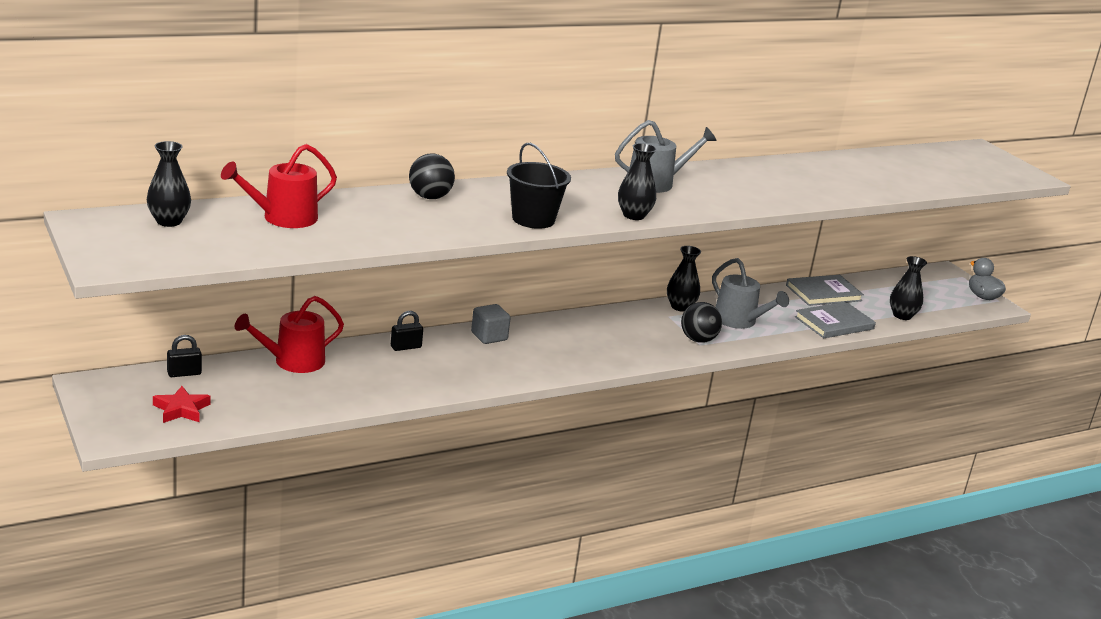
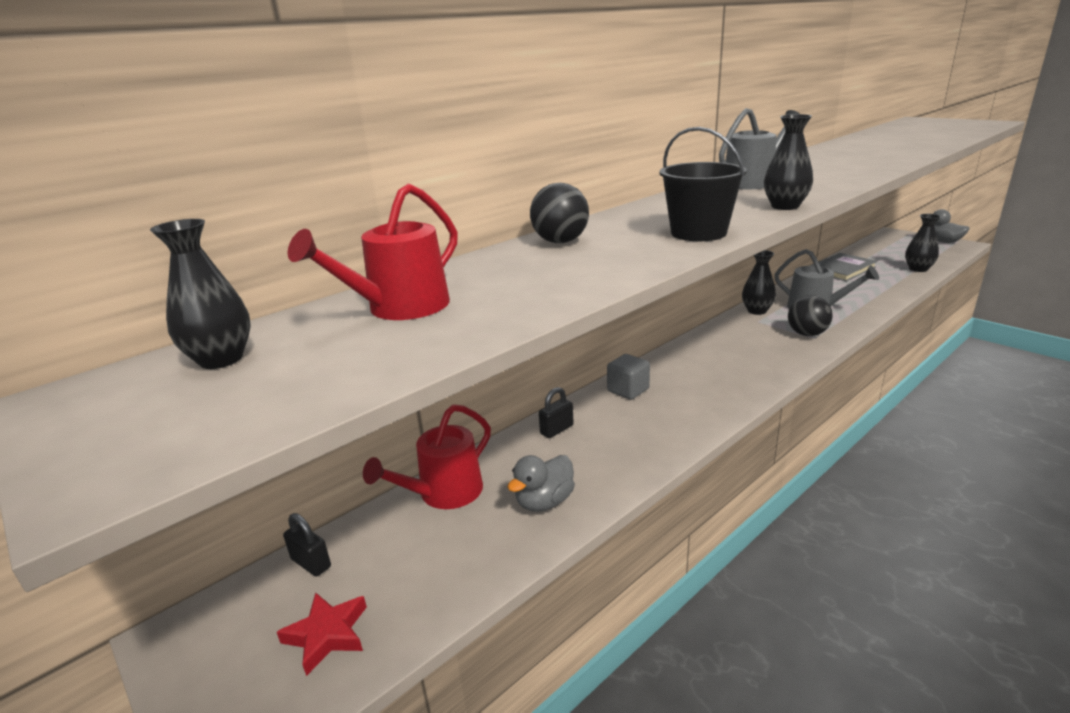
camera: 10 degrees left, 0 degrees up
black padlock [167,335,202,377] -> black padlock turned 75 degrees clockwise [283,513,331,576]
grey book [795,302,876,338] -> none
none -> grey duck [507,455,575,512]

